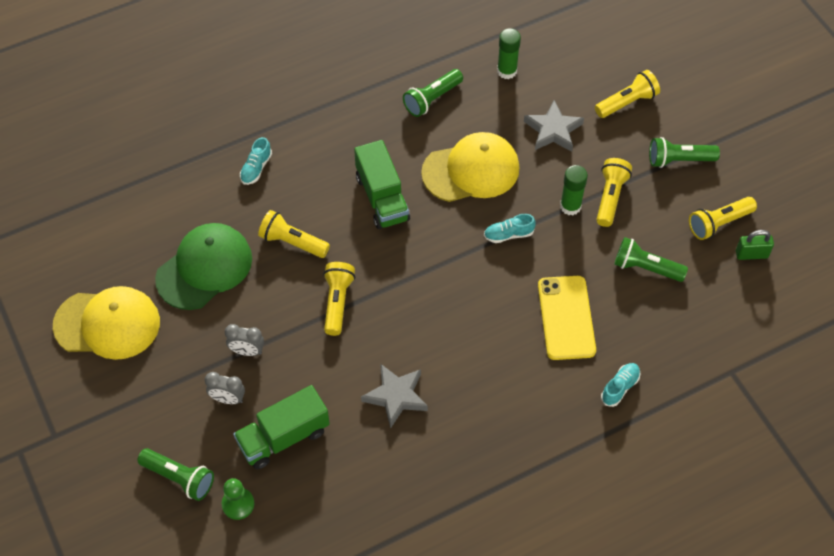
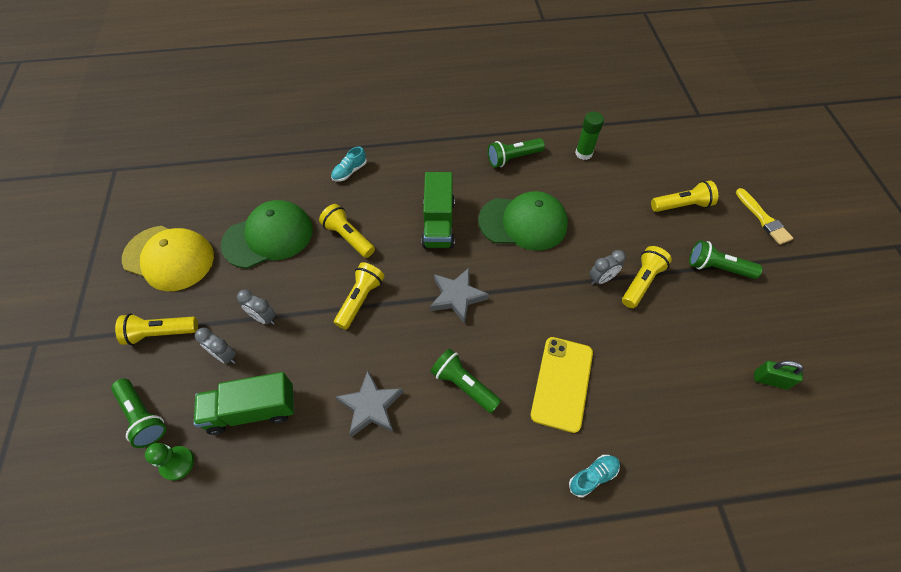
camera: 20 degrees right, 0 degrees up
yellow cap [421,132,519,202] -> green cap [478,191,568,251]
turquoise shoe [484,214,536,243] -> none
grey star [524,100,584,152] -> grey star moved to [430,268,489,324]
green glue stick [560,165,588,215] -> grey clock [589,250,626,285]
green flashlight [614,237,688,282] -> green flashlight moved to [431,348,501,413]
yellow flashlight [689,197,757,240] -> yellow flashlight moved to [115,313,198,345]
none -> yellow brush [736,188,793,245]

